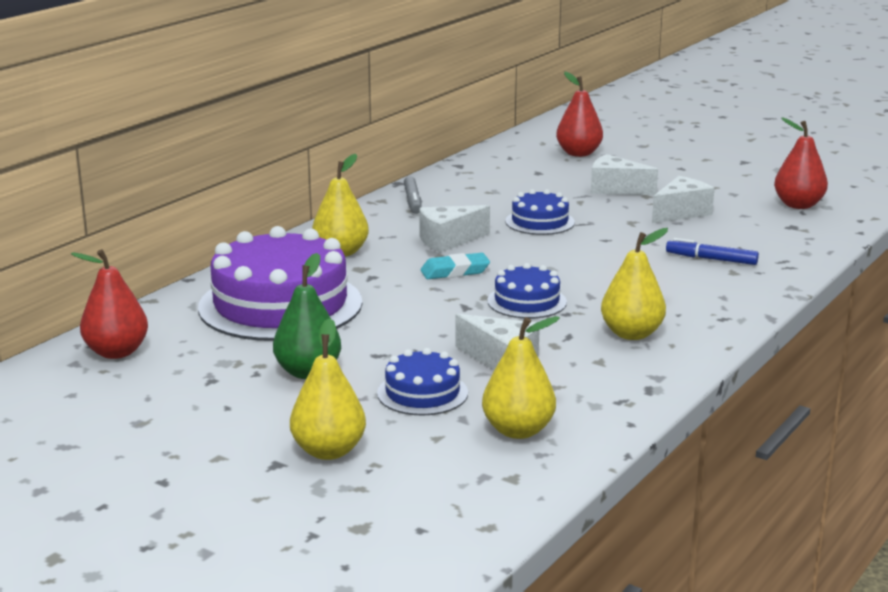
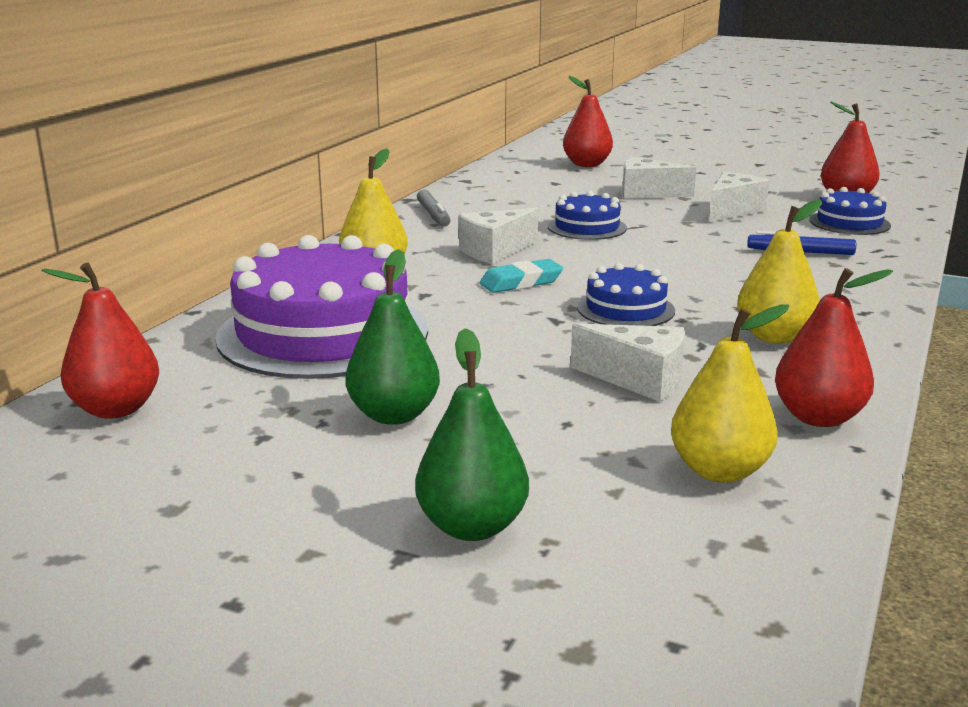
camera: 10 degrees left, 0 degrees up
yellow pear [290,318,366,460] -> green pear [415,328,529,541]
blue cake [377,348,468,416] -> blue cake moved to [809,187,891,235]
none -> red pear [775,268,893,427]

